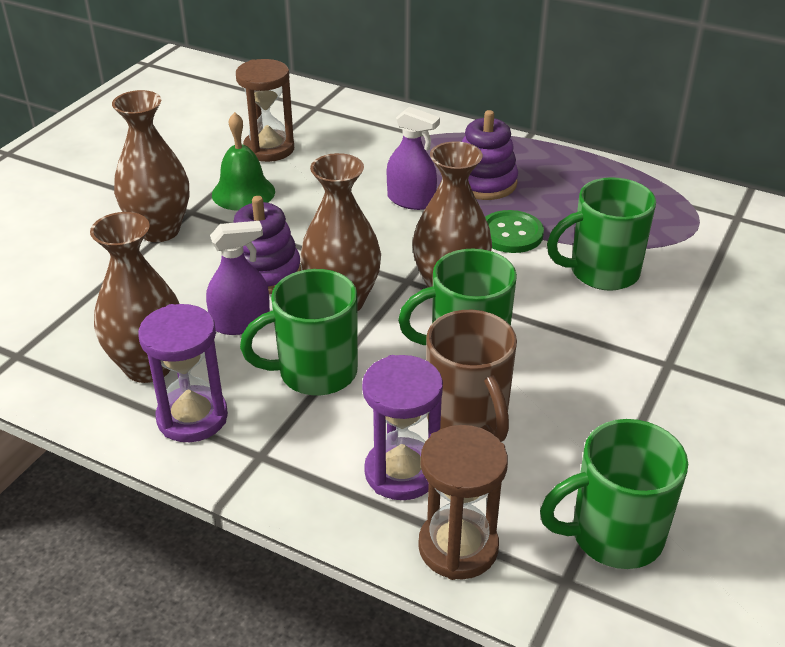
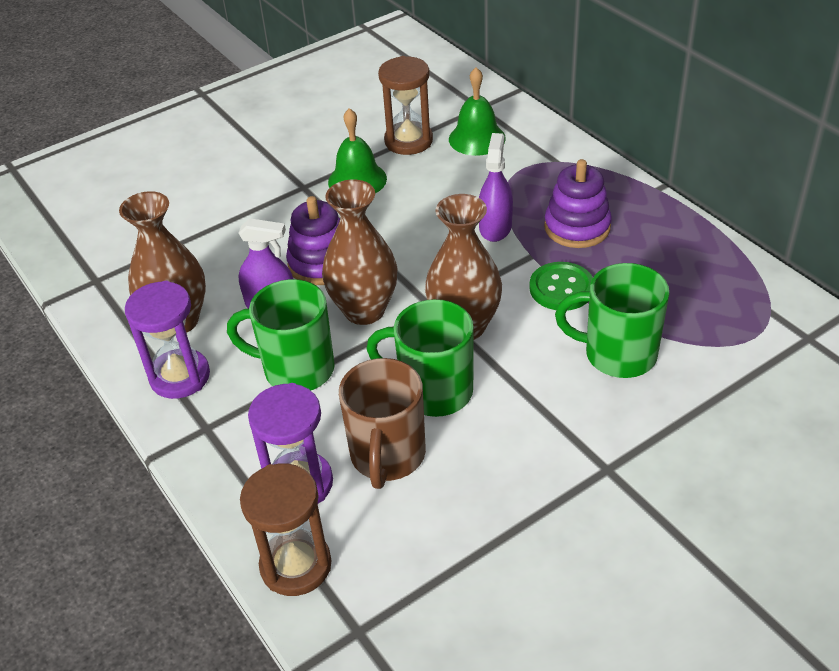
camera: 30 degrees right, 5 degrees up
brown vase [112,90,189,242] -> none
purple spray bottle [387,106,440,210] -> purple spray bottle turned 135 degrees counterclockwise [479,133,513,242]
green mug [540,419,688,569] -> none
none -> green bell [449,67,506,156]

